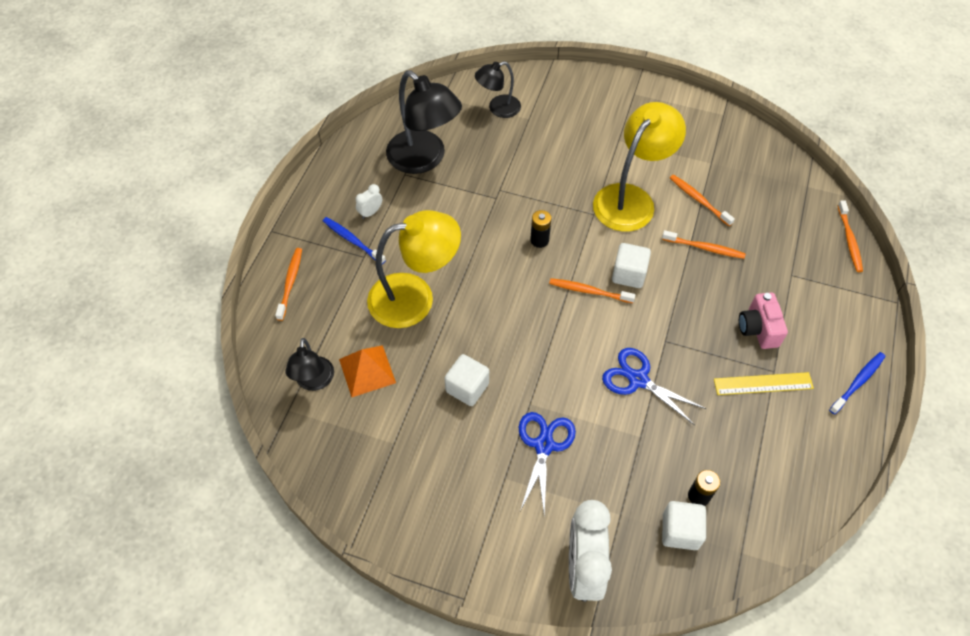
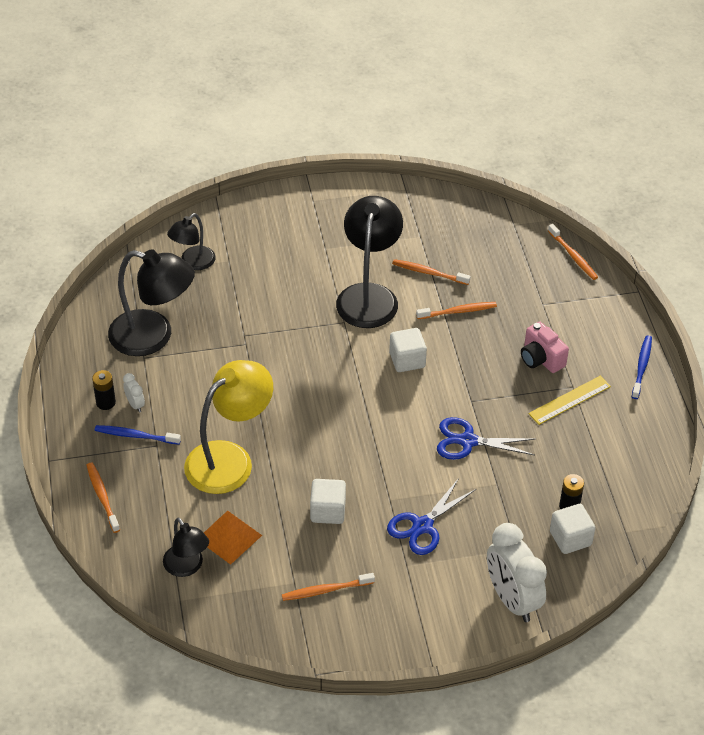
camera: 30 degrees left, 10 degrees down
white clock [356,184,382,219] -> white clock turned 135 degrees clockwise [123,373,145,412]
blue scissors [519,412,576,515] -> blue scissors turned 120 degrees counterclockwise [387,478,476,555]
black battery [530,210,551,248] -> black battery moved to [92,370,116,410]
orange toothbrush [549,278,635,303] -> orange toothbrush moved to [282,573,375,601]
yellow lamp [593,102,686,232] -> black lamp [336,196,403,328]

